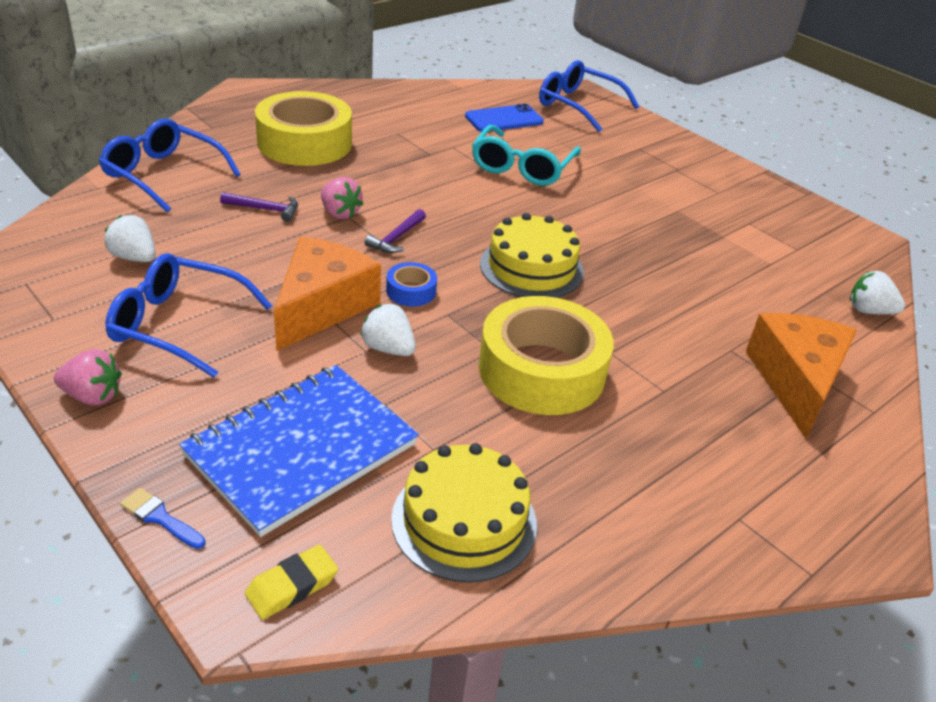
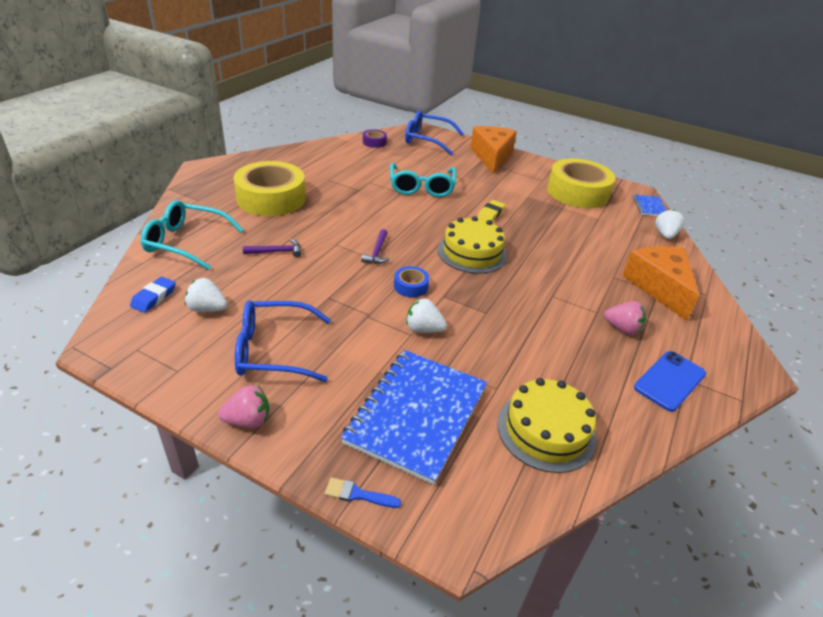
camera: 20 degrees left, 0 degrees up
blue glasses [99,119,241,212] -> turquoise glasses [141,200,243,270]
yellow eraser [245,545,338,620] -> yellow eraser moved to [477,200,505,222]
orange cheese [274,236,381,351] -> orange cheese moved to [470,126,517,174]
pink strawberry [321,177,363,219] -> pink strawberry moved to [604,301,646,335]
blue phone [465,104,544,132] -> blue phone moved to [634,351,706,412]
yellow tape [479,296,614,415] -> yellow tape moved to [547,158,615,208]
white strawberry [850,271,905,314] -> white strawberry turned 105 degrees clockwise [655,209,685,239]
none -> blue eraser [130,277,176,313]
none -> purple tape [363,129,387,148]
none -> blue notebook [633,194,667,216]

